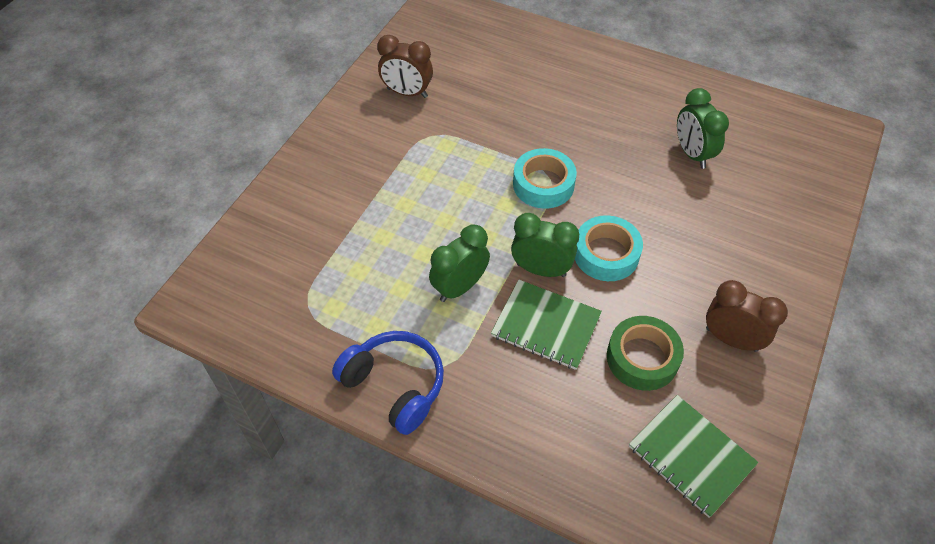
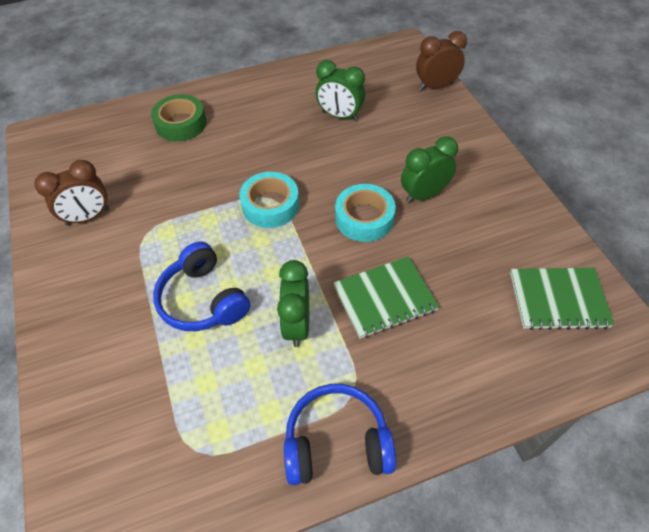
camera: 45 degrees left, 0 degrees up
green clock [511,213,579,277] -> green clock moved to [401,136,458,203]
green tape [607,316,684,391] -> green tape moved to [151,94,207,142]
brown clock [706,280,788,352] -> brown clock moved to [416,31,467,91]
none -> blue headphones [153,242,250,331]

